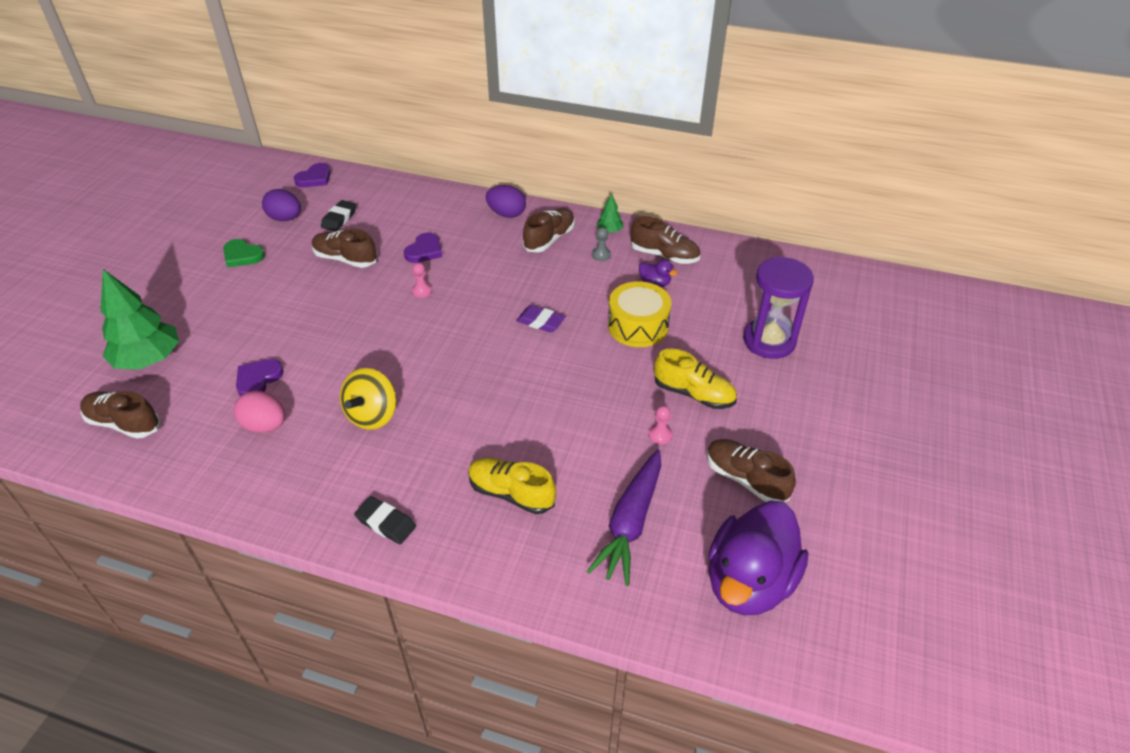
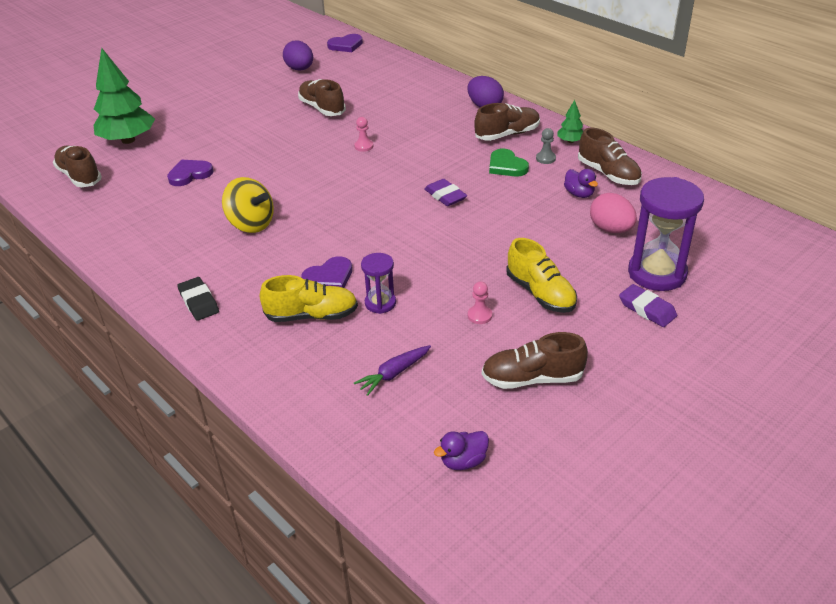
camera: 30 degrees right, 5 degrees down
green heart [223,239,265,267] -> green heart moved to [489,148,529,176]
pink egg [234,391,285,433] -> pink egg moved to [590,193,637,233]
black eraser [321,200,356,231] -> none
yellow spinning top [340,368,397,430] -> yellow spinning top turned 105 degrees counterclockwise [222,177,274,233]
purple heart [404,232,442,263] -> purple heart moved to [301,256,352,288]
yellow shoe [468,458,556,514] -> yellow shoe turned 120 degrees clockwise [260,275,358,322]
purple carrot [587,450,661,586] -> purple carrot [354,345,431,396], size x0.54
yellow drum [608,281,671,347] -> none
brown shoe [707,439,796,502] -> brown shoe turned 75 degrees counterclockwise [482,332,588,389]
purple duck [708,500,809,615] -> purple duck [434,431,489,470], size x0.40
none -> purple hourglass [361,253,396,314]
none -> purple eraser [619,284,677,327]

